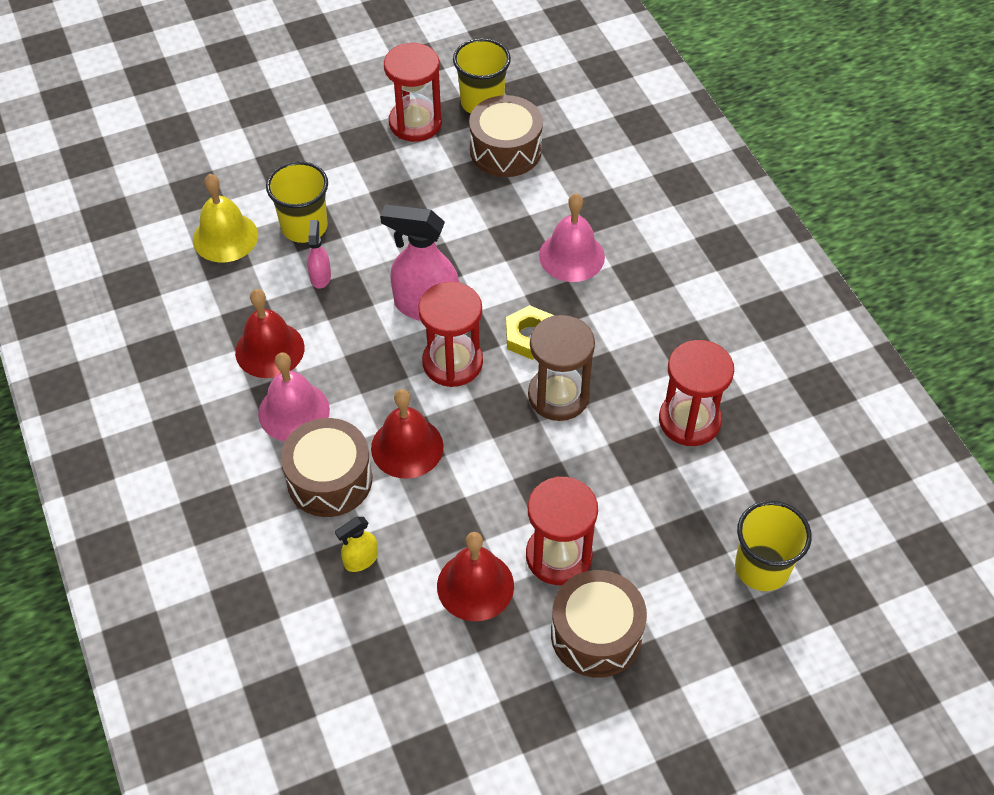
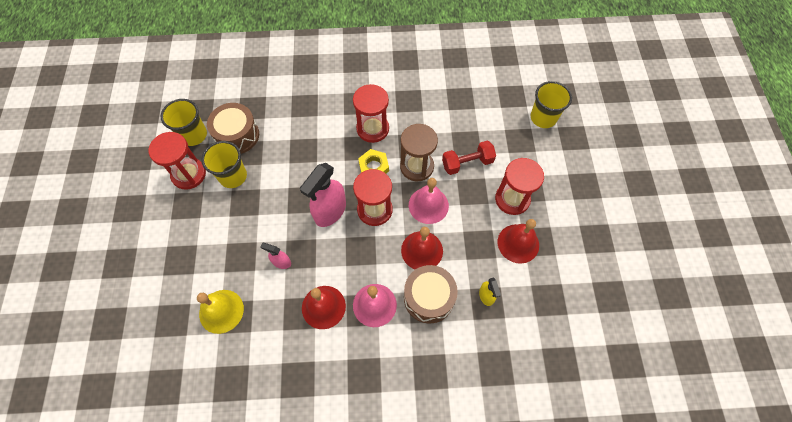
camera: 70 degrees left, 10 degrees up
yellow cup [266,161,328,243] -> yellow cup moved to [201,141,247,188]
pink bell [539,193,605,282] -> pink bell moved to [409,178,449,224]
brown drum [551,570,647,678] -> none
red hourglass [659,340,734,446] -> red hourglass moved to [353,84,389,143]
none -> red dumbbell [442,141,496,175]

